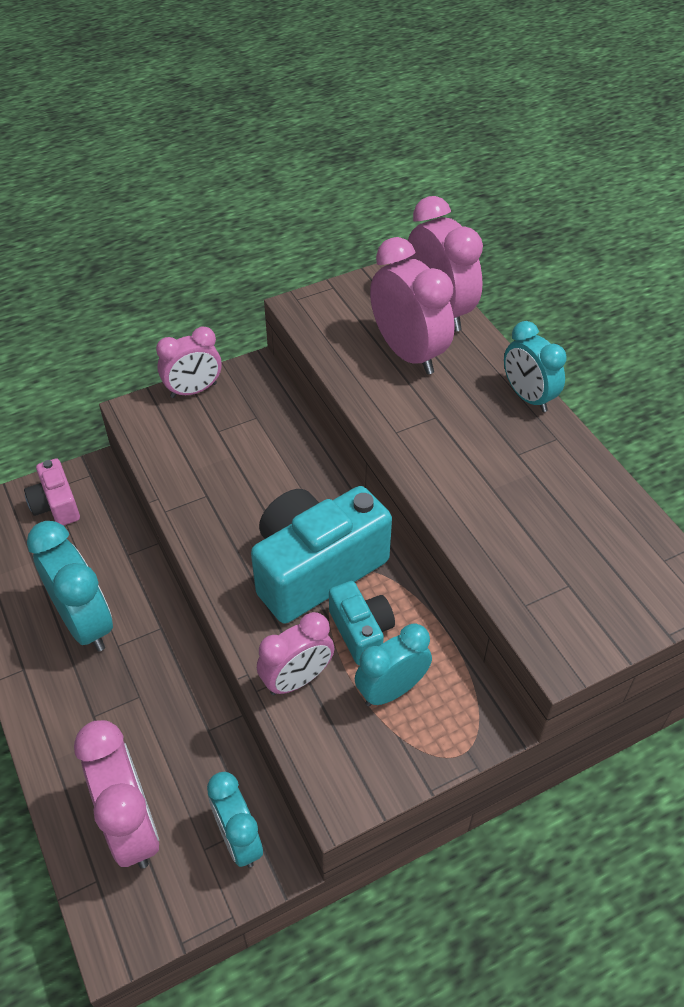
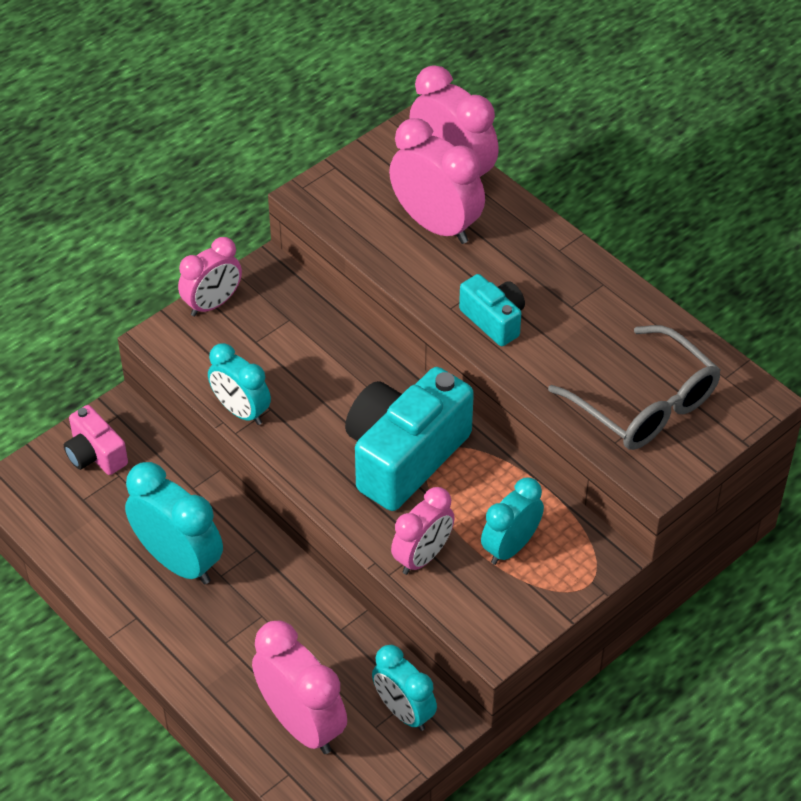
camera: 15 degrees left, 0 degrees up
turquoise camera [329,581,395,665] -> turquoise camera moved to [459,274,525,346]
turquoise clock [504,321,567,412] -> turquoise clock moved to [208,343,271,425]
none -> grey glasses [548,325,721,450]

